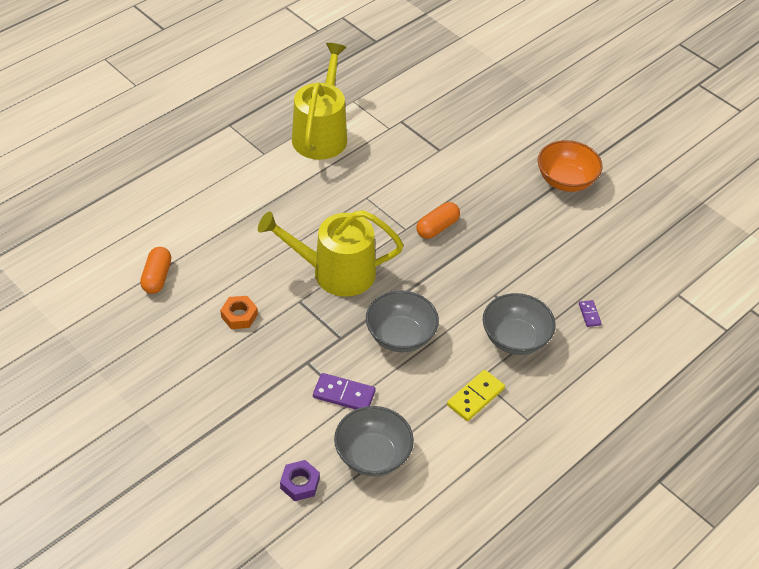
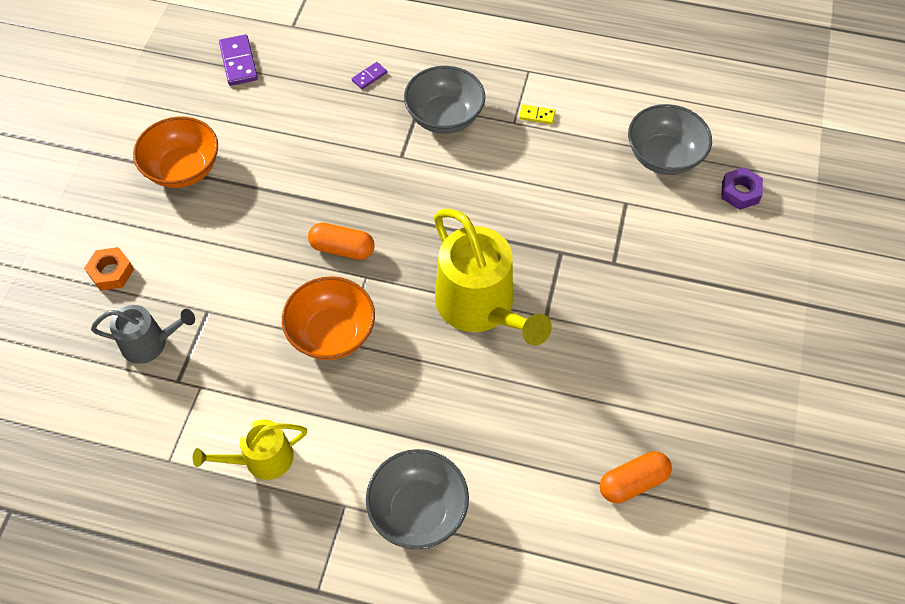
camera: 120 degrees left, 10 degrees up
orange nut [220,296,258,329] -> orange nut moved to [84,247,134,291]
yellow watering can [292,43,347,160] -> yellow watering can [193,419,307,480], size x0.56
purple domino [313,373,376,410] -> purple domino moved to [219,34,258,86]
grey bowl [366,290,439,352] -> grey bowl moved to [366,449,469,549]
yellow domino [447,370,505,421] -> yellow domino [519,104,556,124], size x0.56
none -> grey watering can [91,305,195,364]
none -> orange bowl [282,276,375,360]

